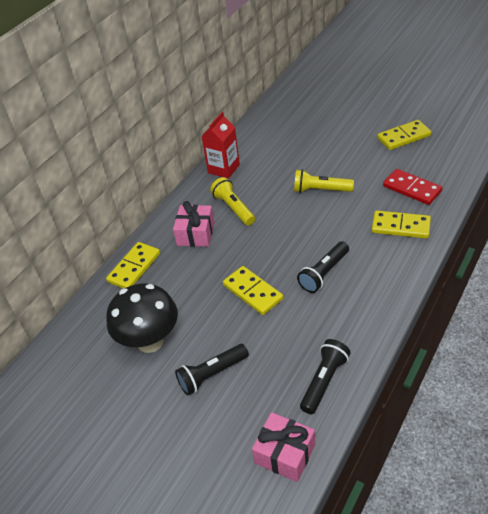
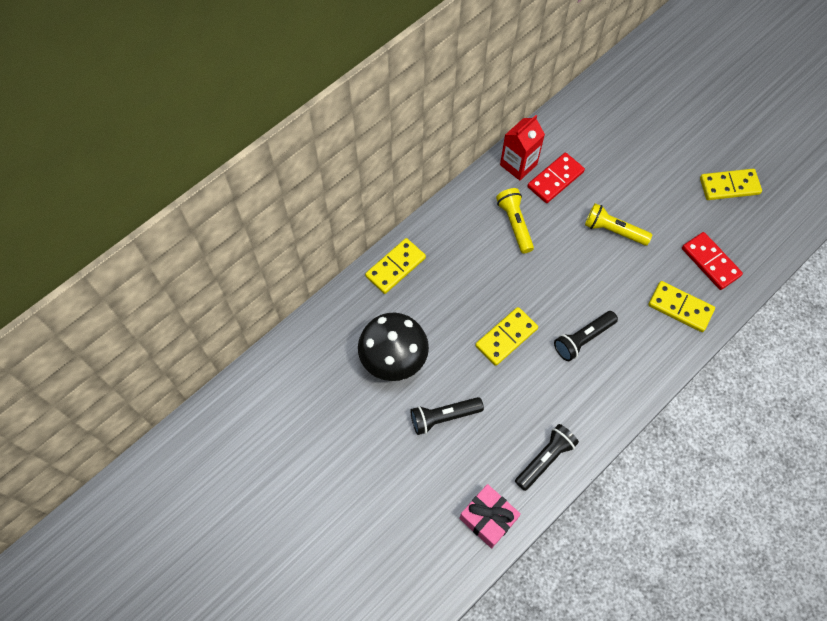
camera: 10 degrees right, 20 degrees up
pink gift [173,201,214,247] -> none
yellow domino [223,266,283,315] -> yellow domino turned 75 degrees clockwise [475,307,538,366]
none -> red domino [527,153,585,203]

